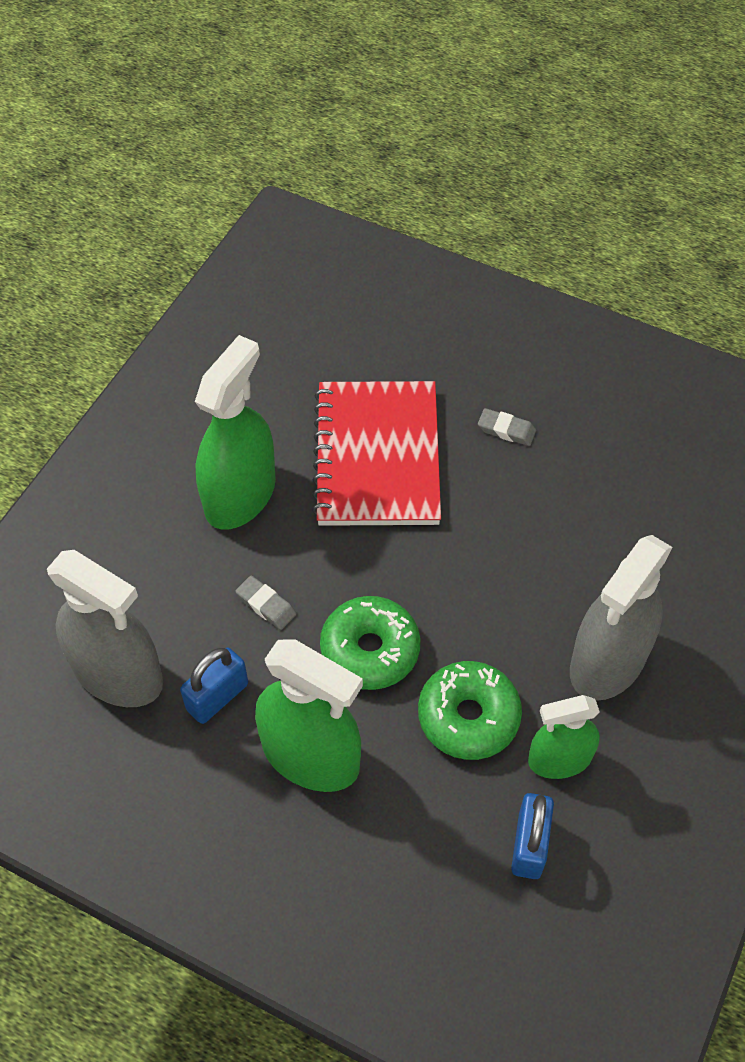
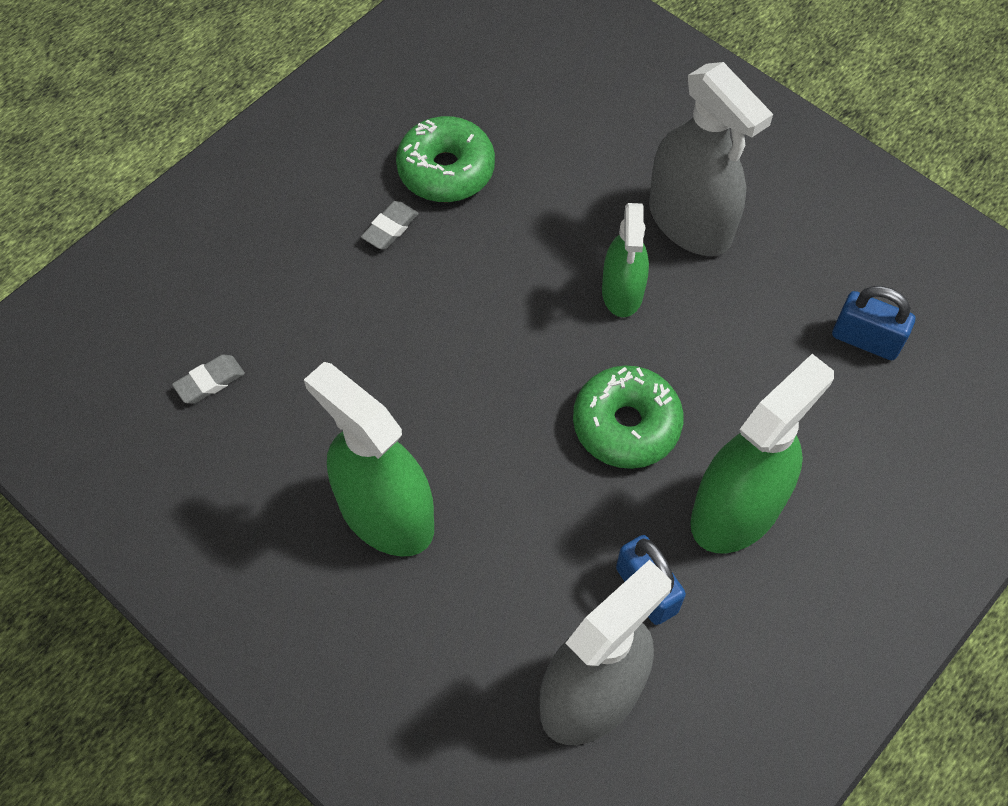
camera: 75 degrees left, 5 degrees up
grey eraser [236,576,296,630] -> grey eraser moved to [172,355,245,404]
red notebook [312,381,441,526] -> none
green donut [418,661,522,760] -> green donut moved to [396,116,495,202]
green spray bottle [528,695,600,779] -> green spray bottle moved to [602,203,649,317]

